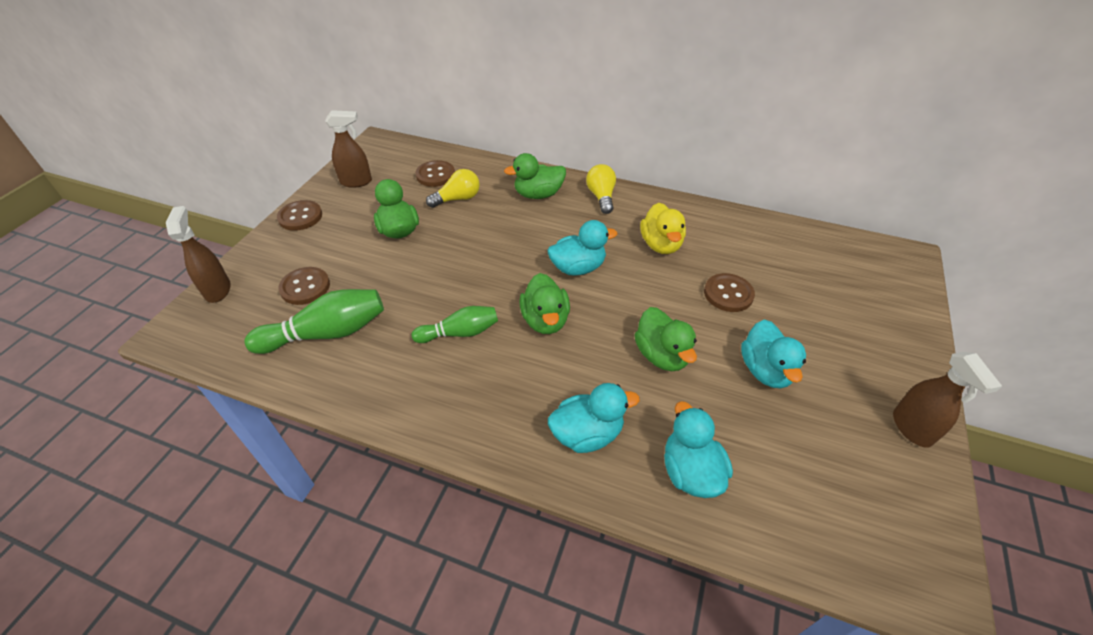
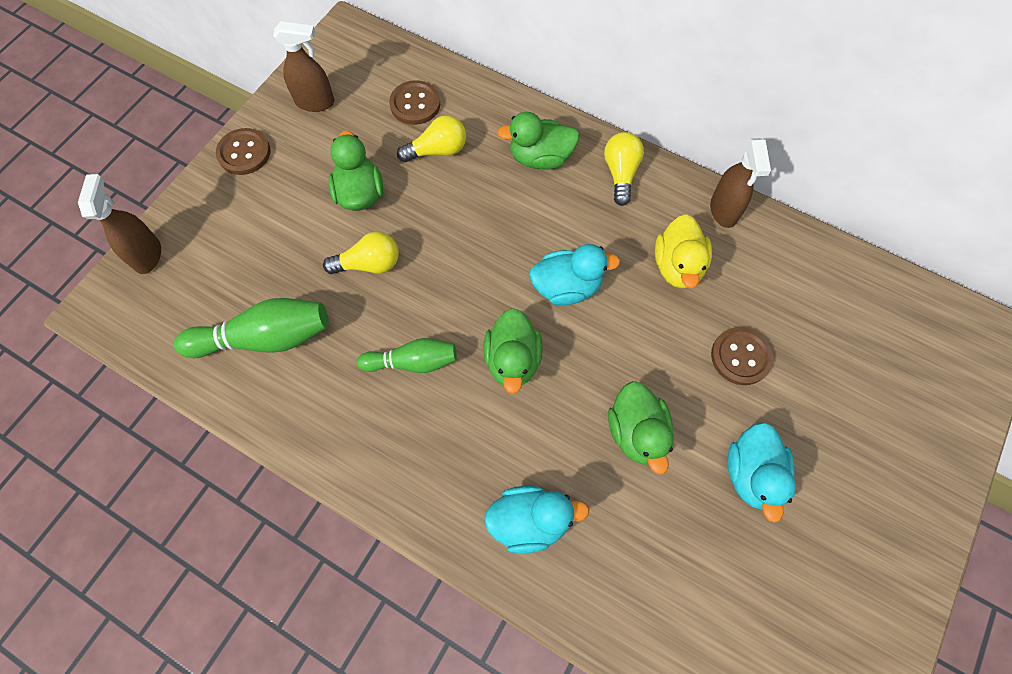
camera: 10 degrees right, 20 degrees up
brown button [278,267,330,305] -> none
turquoise duck [664,401,733,498] -> none
brown spray bottle [893,352,1002,448] -> brown spray bottle moved to [710,138,771,228]
none -> yellow light bulb [323,232,399,274]

